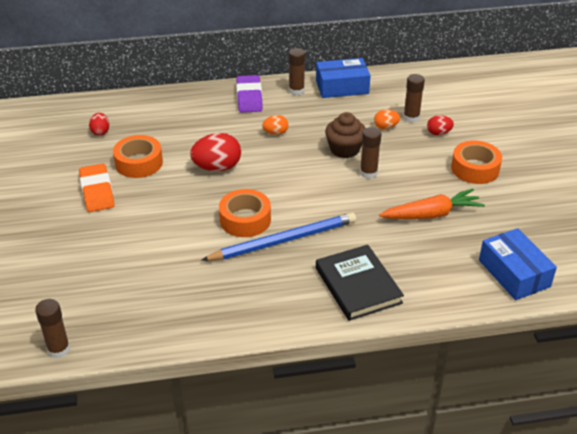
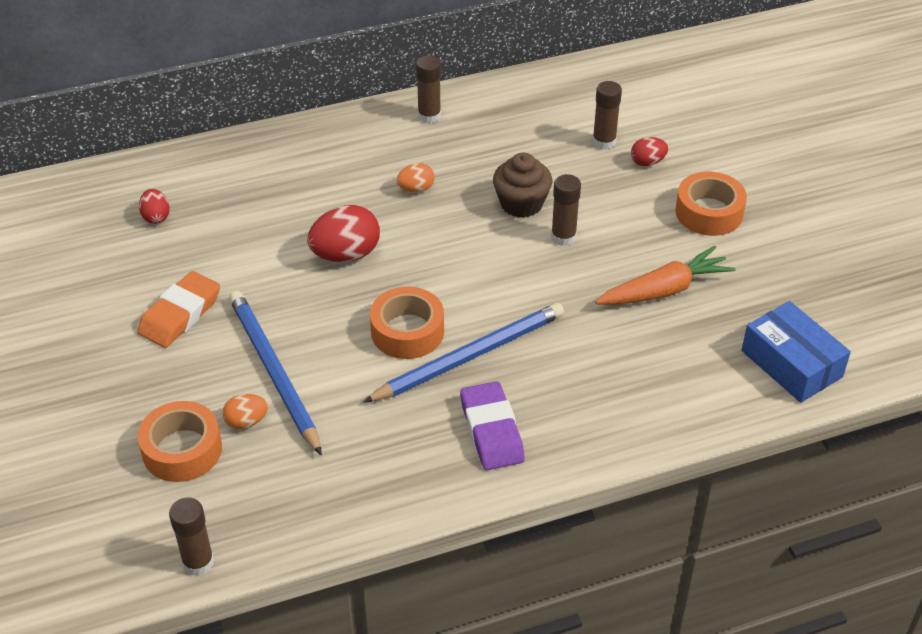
camera: 10 degrees left, 5 degrees up
orange eraser [79,163,115,212] -> orange eraser turned 60 degrees clockwise [137,271,220,348]
orange tape [113,135,163,178] -> orange tape moved to [137,401,222,482]
purple eraser [236,75,263,113] -> purple eraser moved to [460,381,525,470]
blue box [316,58,371,98] -> none
black book [316,245,404,321] -> none
orange egg [374,109,400,129] -> orange egg moved to [222,394,268,429]
none -> blue pencil [229,291,322,456]

